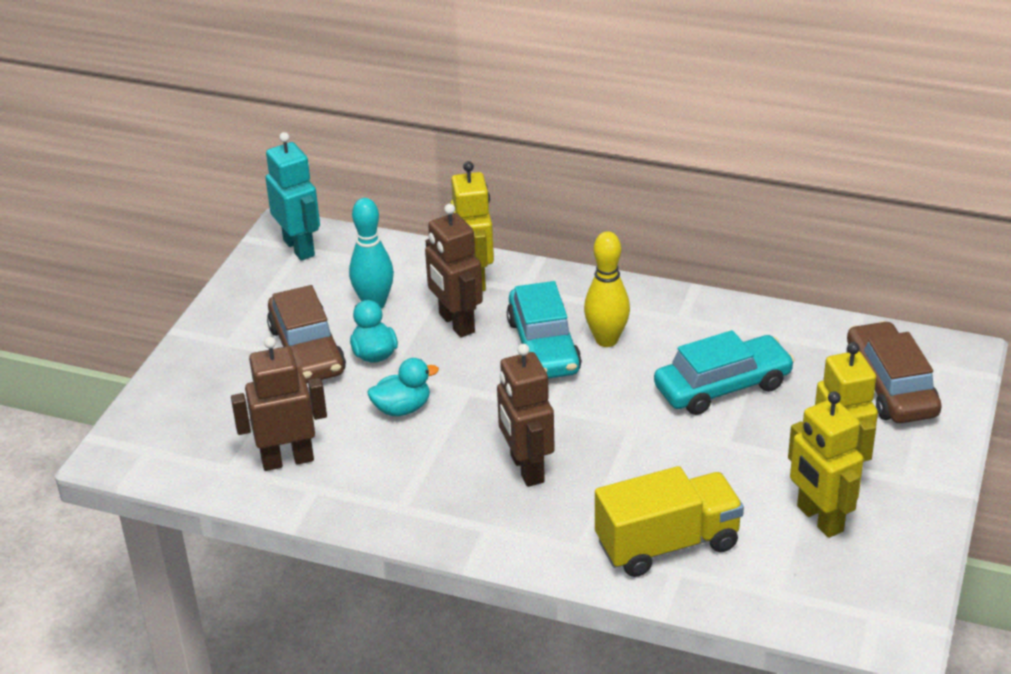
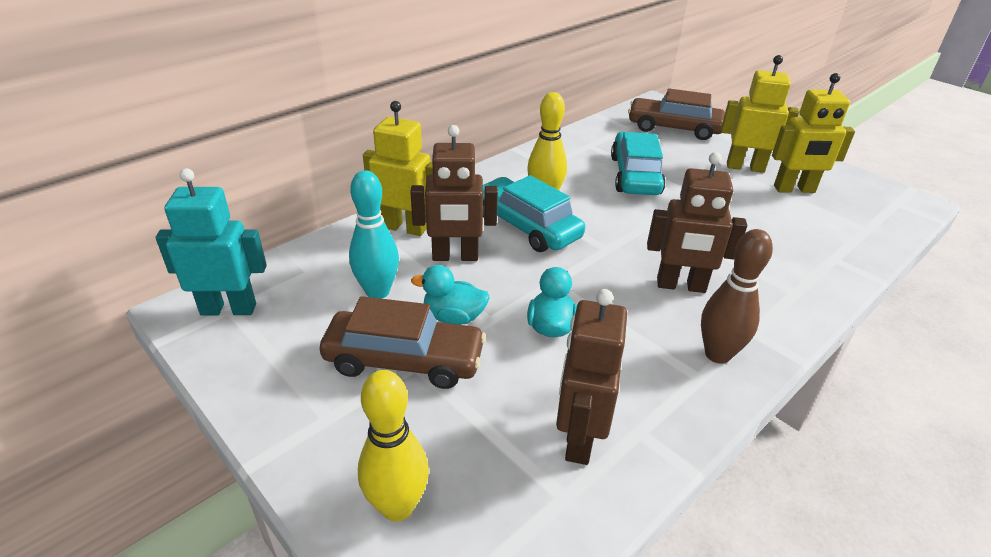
camera: 65 degrees left, 0 degrees up
turquoise car [507,281,582,379] -> turquoise car turned 150 degrees counterclockwise [483,175,585,252]
yellow truck [595,466,744,577] -> none
none -> yellow bowling pin [358,370,429,522]
none -> brown bowling pin [701,229,773,364]

